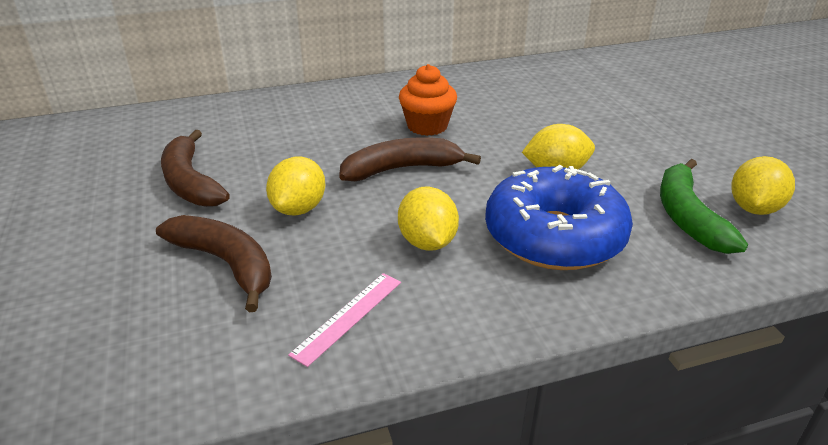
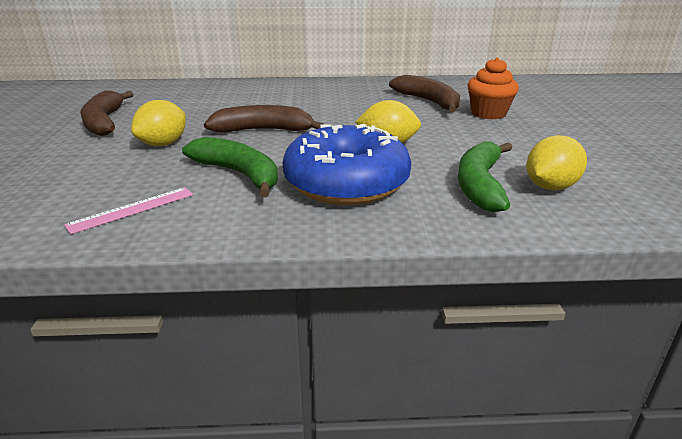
camera: 15 degrees right, 5 degrees down
brown banana [156,215,272,312] -> brown banana moved to [389,75,460,112]
yellow lemon [398,187,459,251] -> green banana [182,137,278,197]
orange cupcake [399,64,457,136] -> orange cupcake moved to [467,57,519,119]

